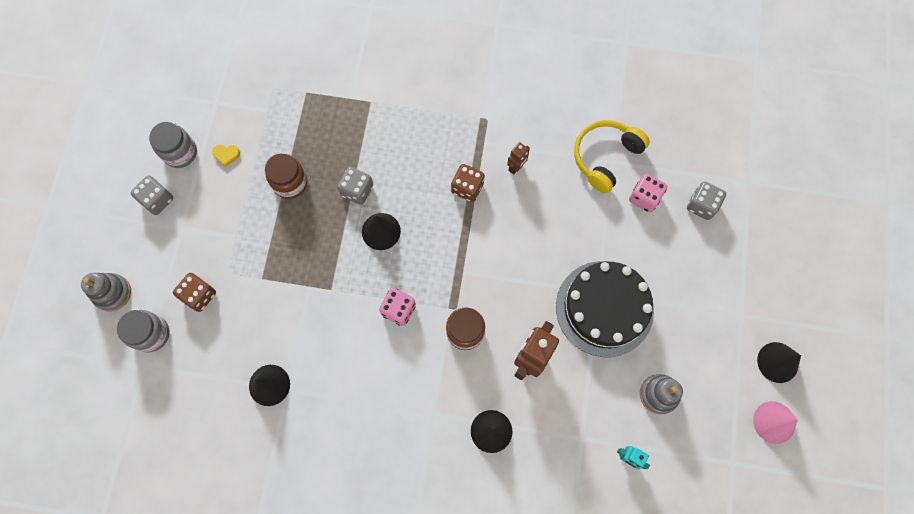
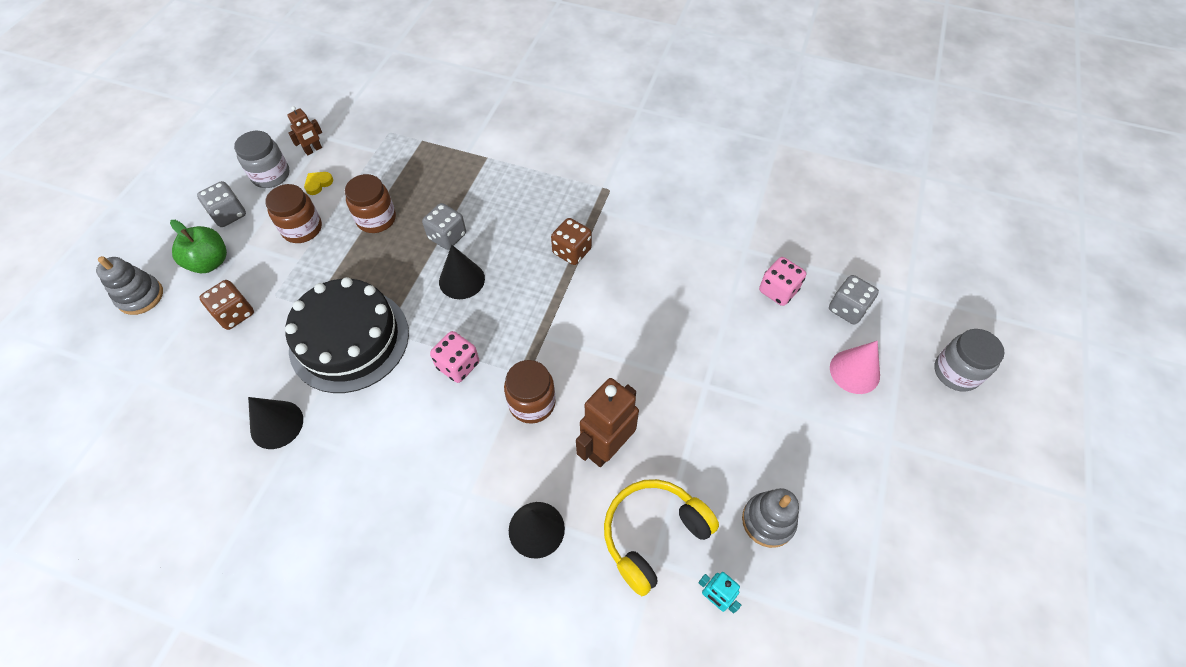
camera: 10 degrees right, 15 degrees down
grey jar [117,310,170,353] -> grey jar moved to [934,329,1005,392]
yellow heart [212,145,240,167] -> yellow heart turned 120 degrees clockwise [304,172,333,195]
brown robot [507,142,530,174] -> brown robot moved to [287,106,322,155]
black cake [556,261,654,357] -> black cake moved to [285,277,409,393]
yellow headphones [574,120,650,193] -> yellow headphones moved to [604,479,719,596]
pink cone [753,401,798,444] -> pink cone moved to [830,341,880,394]
black cone [757,342,801,383] -> none
none -> green apple [170,220,227,273]
none -> brown jar [265,184,322,243]

